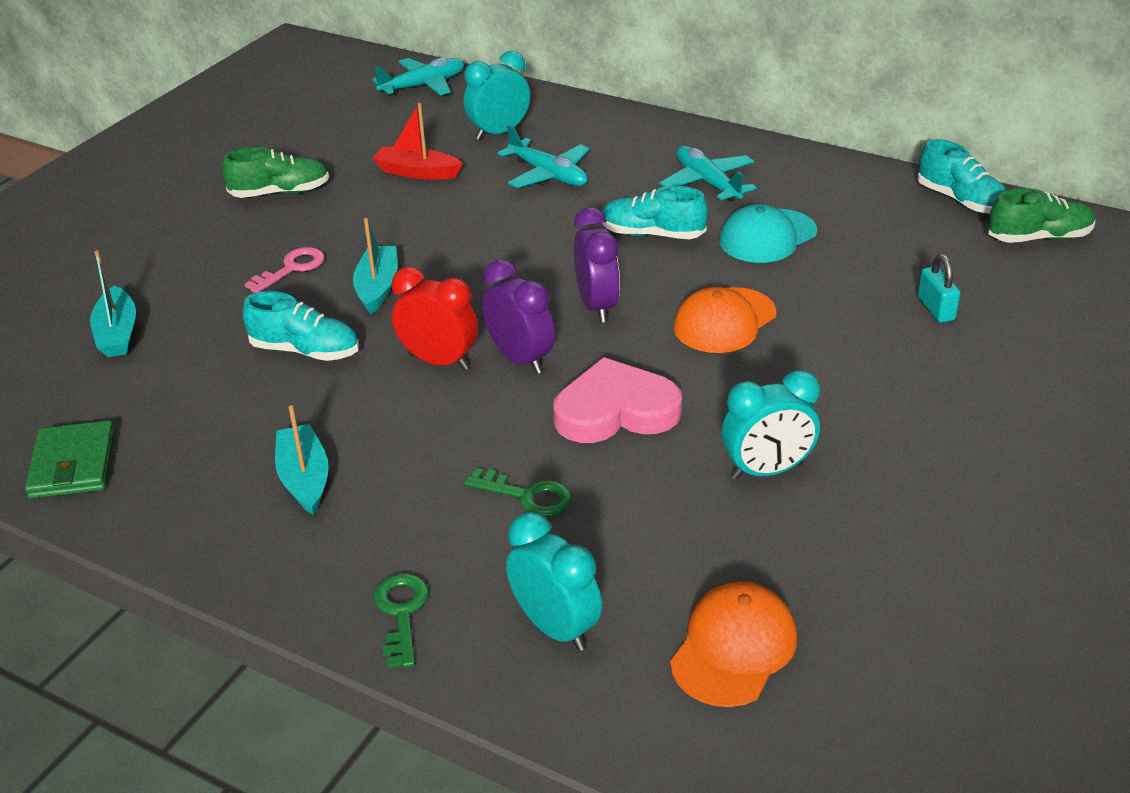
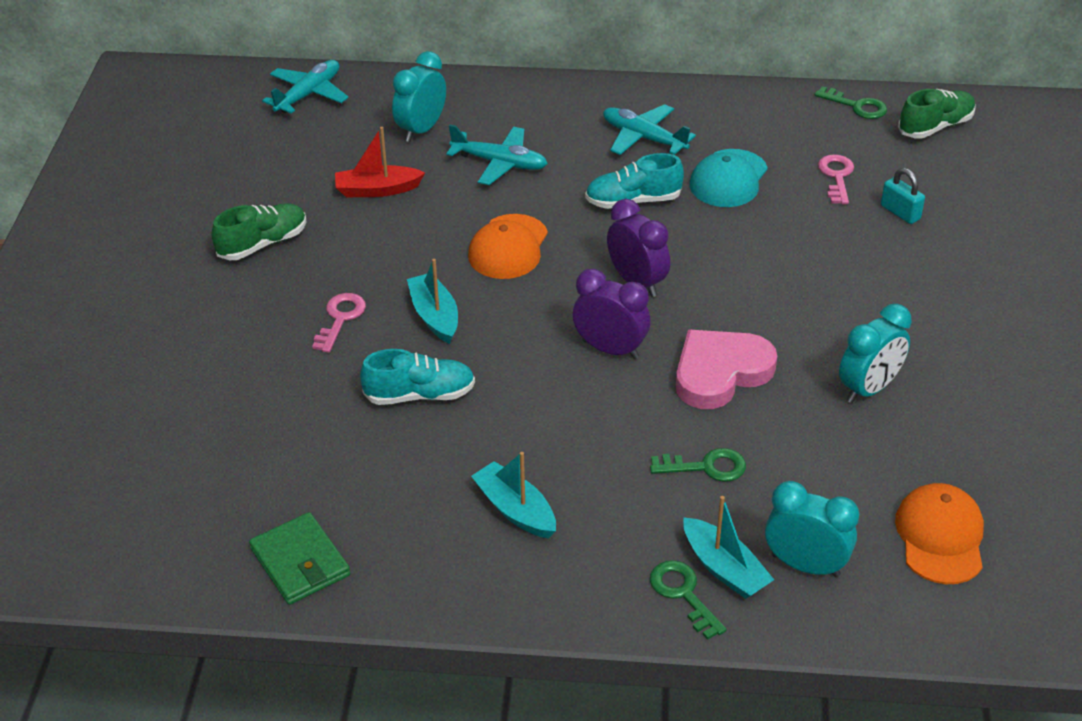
camera: 25 degrees left, 5 degrees up
turquoise boat [90,250,136,357] -> turquoise boat moved to [683,496,774,599]
red clock [392,267,478,370] -> none
orange cap [673,287,776,353] -> orange cap moved to [468,214,548,279]
turquoise shoe [917,139,1006,214] -> green key [815,86,887,119]
none -> pink key [818,154,854,204]

